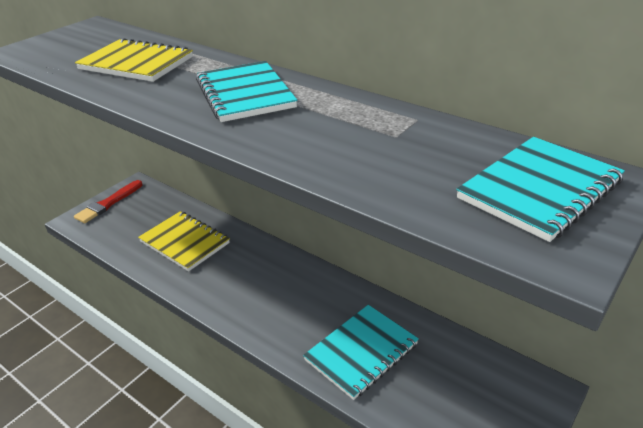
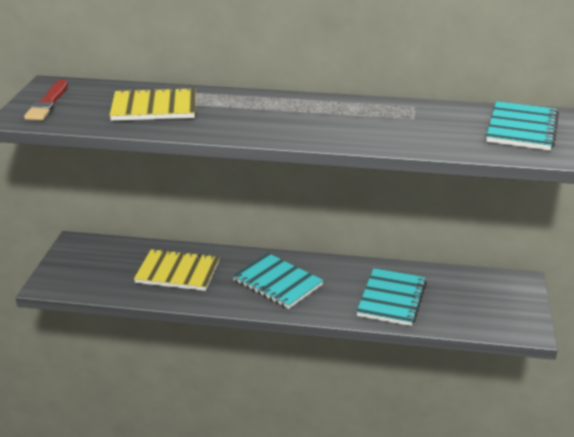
camera: 30 degrees left, 5 degrees down
red brush [74,180,142,223] -> red brush moved to [24,79,68,120]
turquoise notebook [196,61,297,122] -> turquoise notebook moved to [232,253,324,309]

